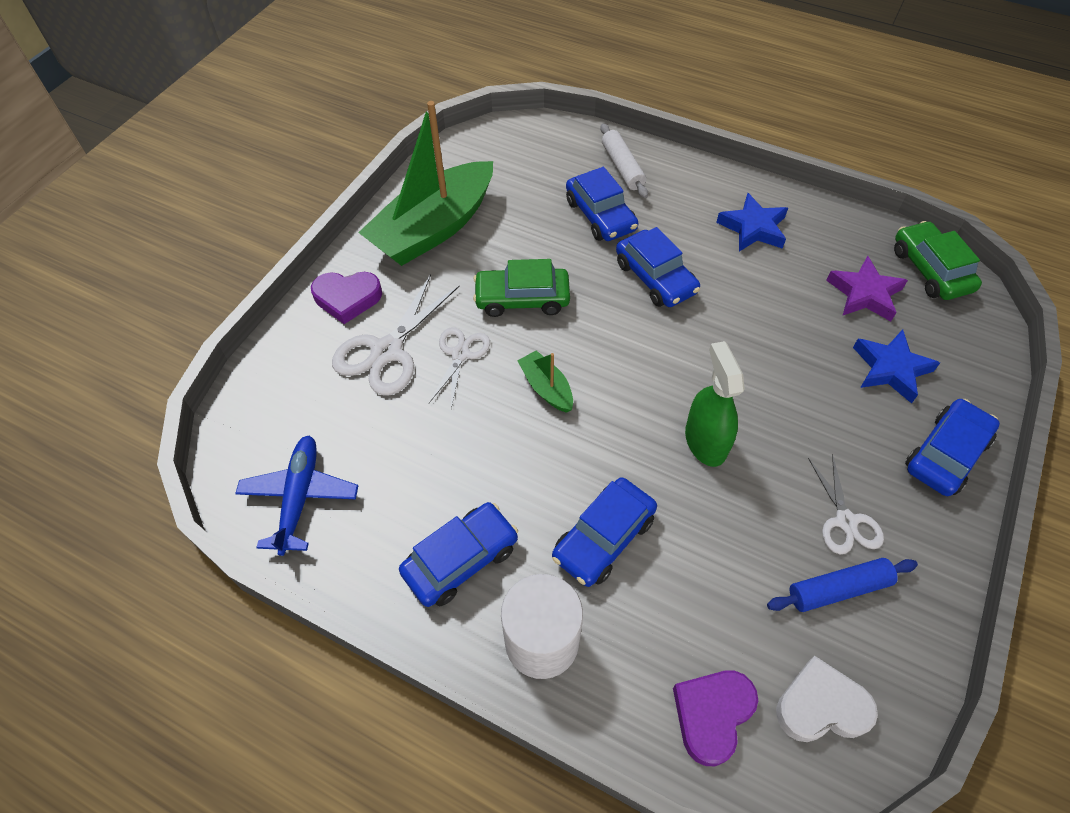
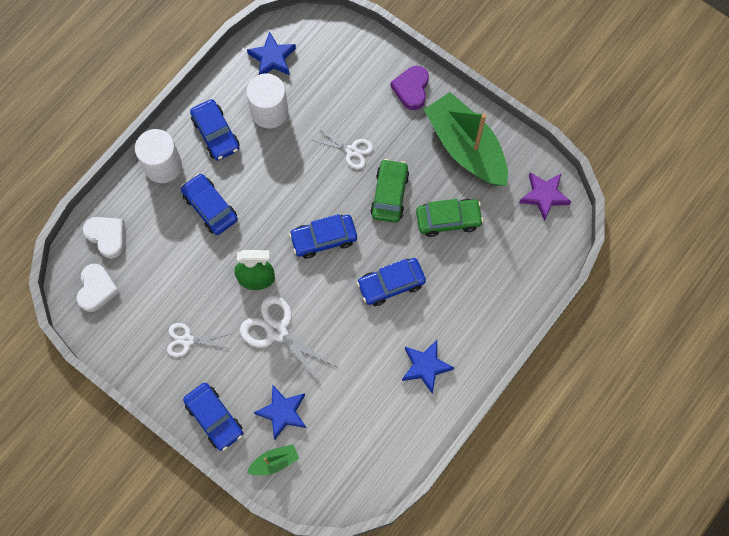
camera: 100 degrees right, 15 degrees up
blue plane [235,435,358,556] -> blue star [247,31,296,75]
white scissors [332,274,460,396] -> white scissors moved to [240,296,337,384]
green boat [517,350,573,413] -> green boat moved to [247,444,299,475]
blue car [566,167,638,241] -> blue car moved to [289,214,357,259]
white rolling pin [600,123,648,198] -> none
purple heart [673,670,758,766] -> white heart [83,217,124,258]
blue rolling pin [767,558,918,612] -> none
purple star [826,256,908,322] -> purple star moved to [519,172,572,221]
green car [894,221,982,300] -> green car moved to [416,199,483,237]
none -> white cylinder [246,73,288,129]

